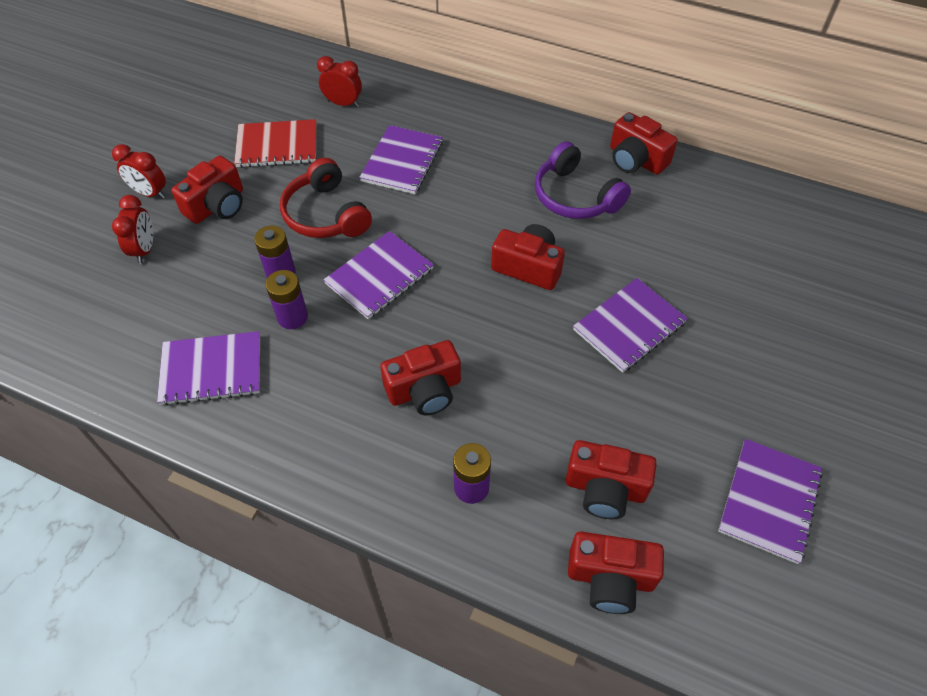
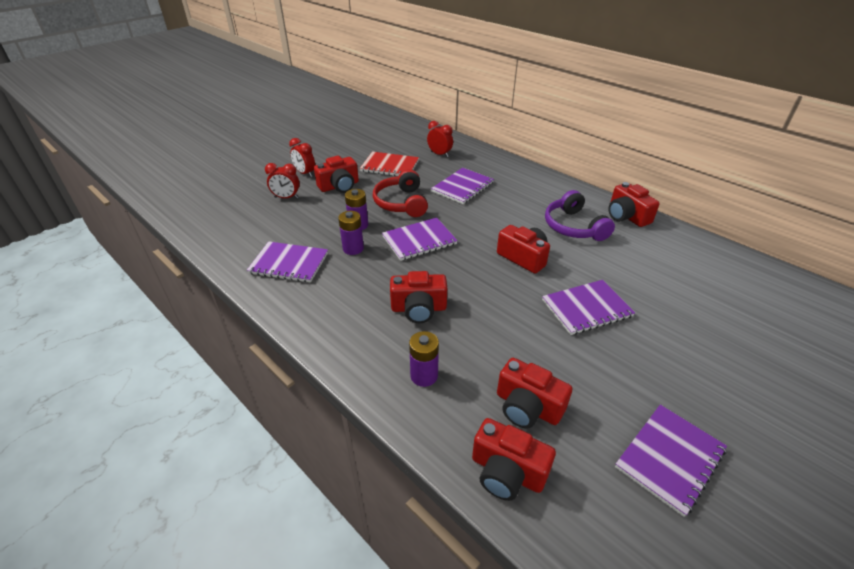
camera: 20 degrees right, 15 degrees down
red clock [112,195,153,264] -> red clock turned 75 degrees clockwise [265,163,300,199]

